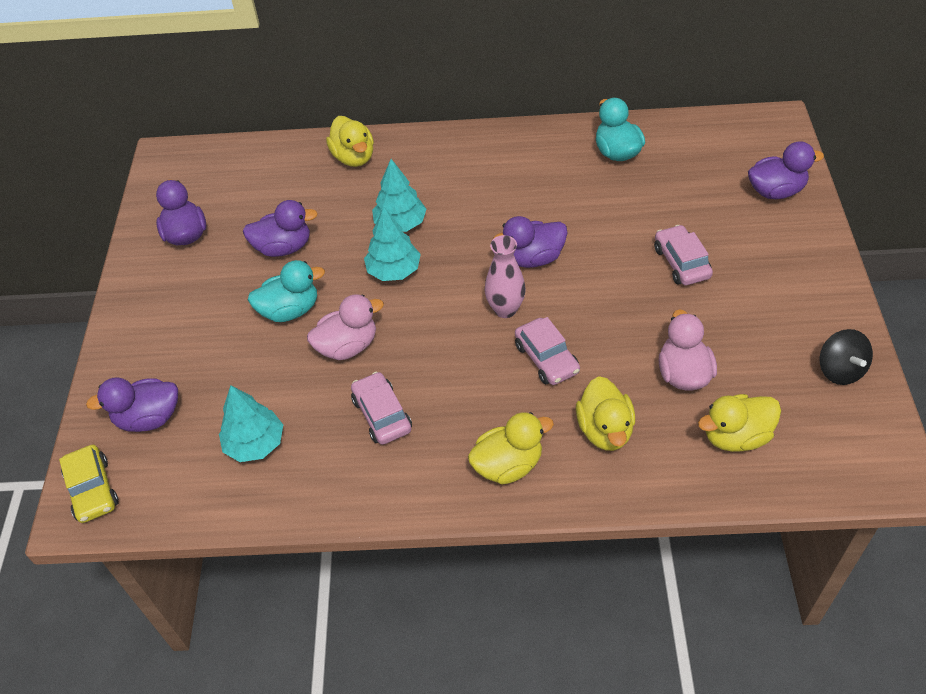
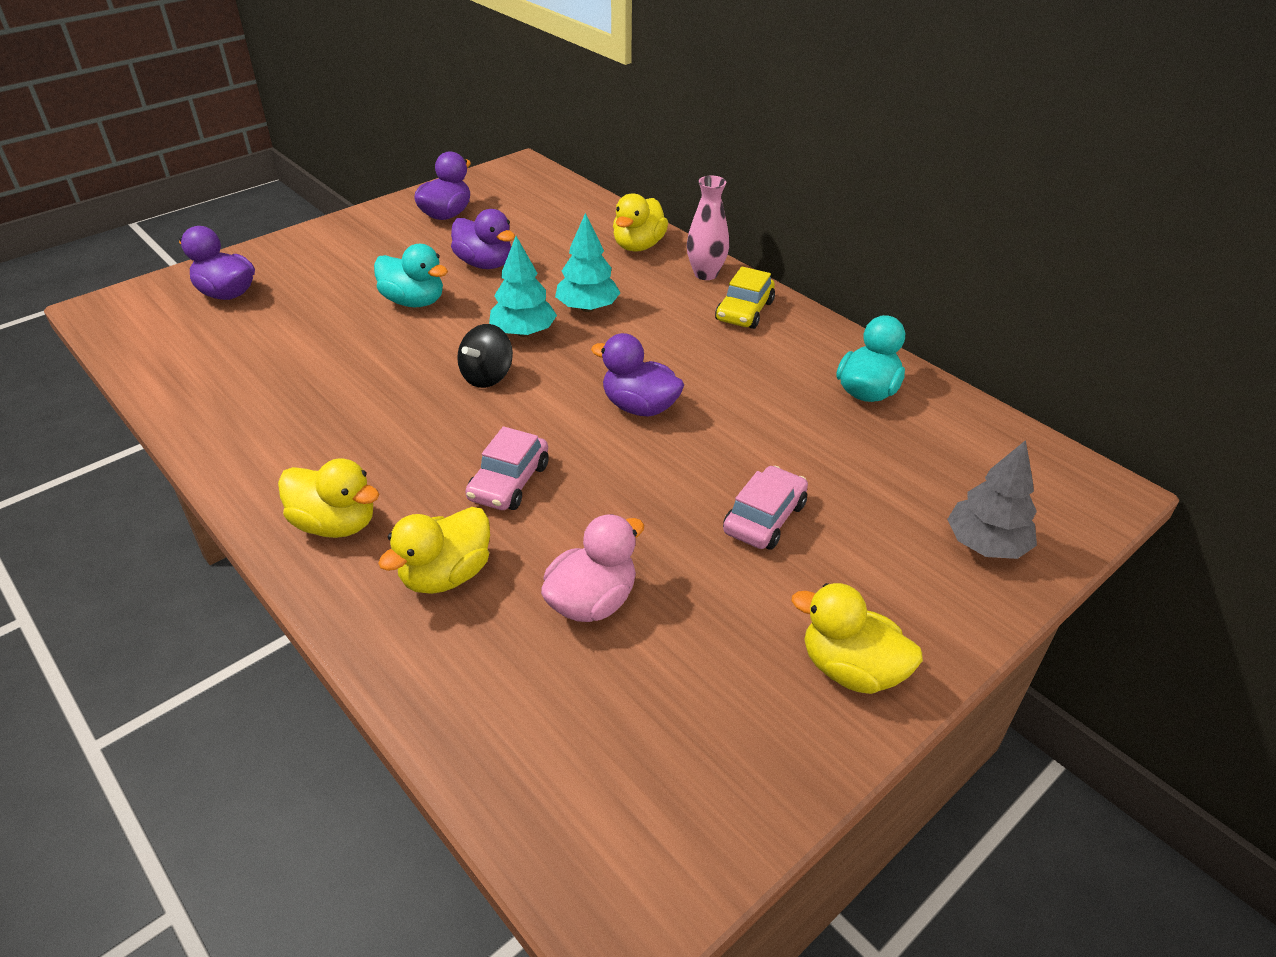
camera: 45 degrees right, 10 degrees down
yellow car [59,445,118,523] -> yellow car moved to [715,267,775,329]
turquoise tree [219,385,283,462] -> none
pink duck [307,294,384,360] -> none
pink car [351,372,412,445] -> none
pink vase [485,235,526,318] -> pink vase moved to [687,176,729,280]
yellow duck [698,394,781,452] -> yellow duck moved to [792,583,923,694]
purple duck [748,141,824,199] -> grey tree [947,440,1037,559]
black spinning top [820,329,873,385] -> black spinning top moved to [457,324,513,388]

